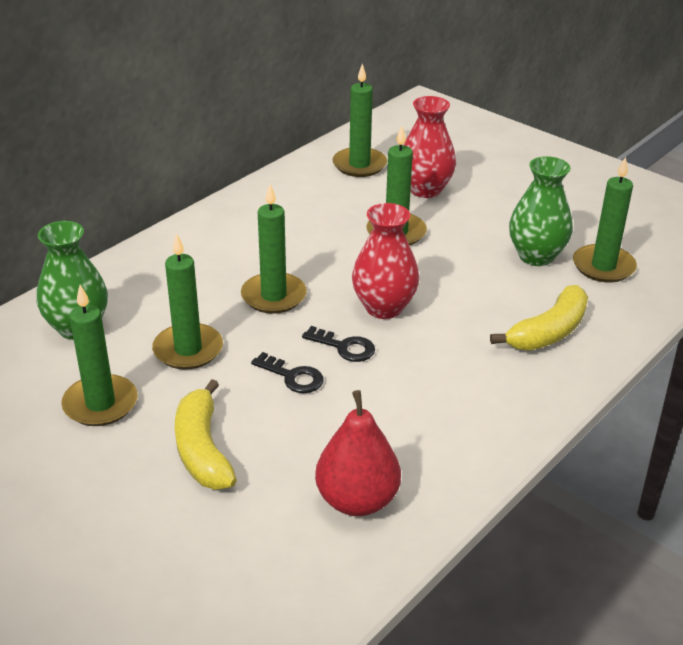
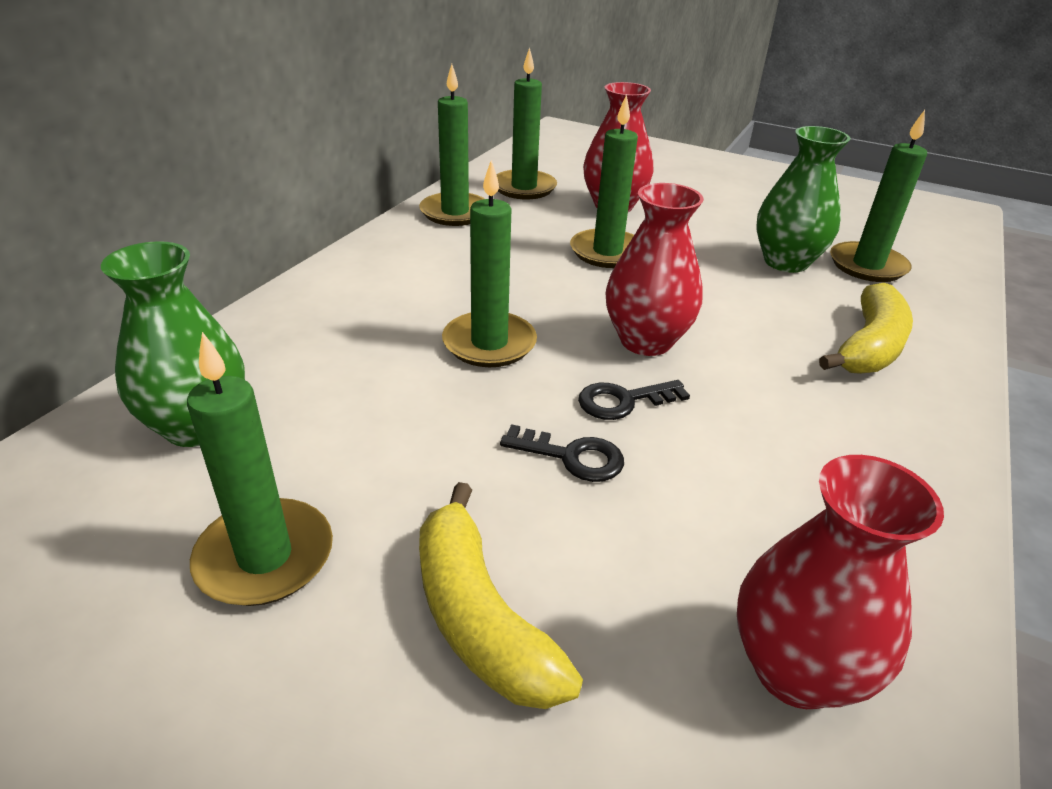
camera: 15 degrees left, 0 degrees up
green candle [152,233,223,370] -> green candle moved to [419,64,485,226]
black key [302,326,375,362] -> black key turned 150 degrees clockwise [578,380,690,420]
red pear [315,390,401,516] -> red vase [737,455,944,709]

